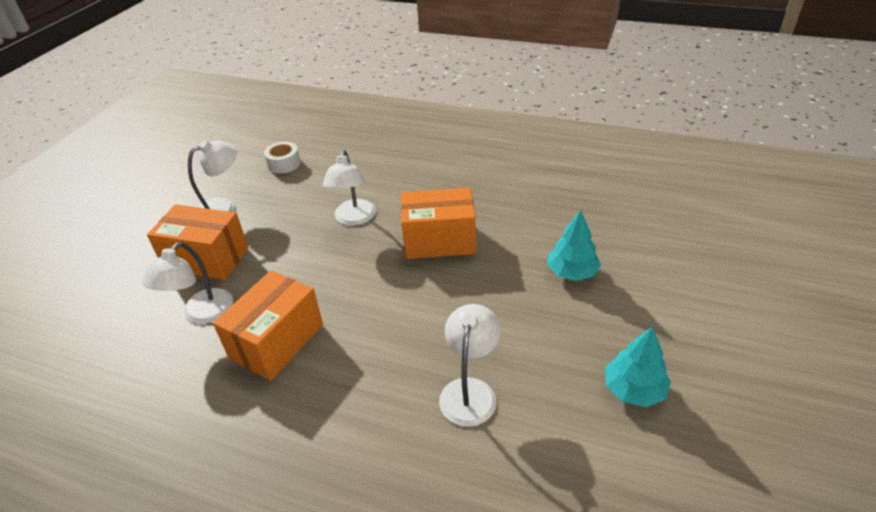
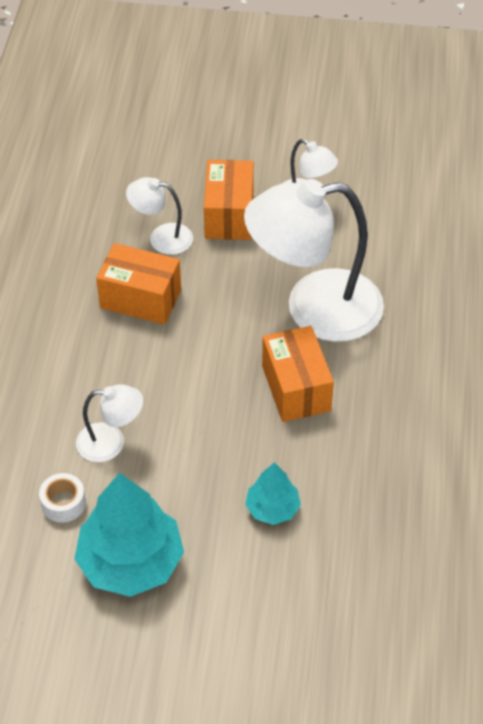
camera: 75 degrees right, 10 degrees up
white tape [264,142,301,174] -> white tape moved to [39,473,86,523]
white lamp [323,150,376,225] -> white lamp [244,179,384,342], size x2.13
turquoise tree [605,327,671,407] -> turquoise tree [74,473,184,597], size x1.90

